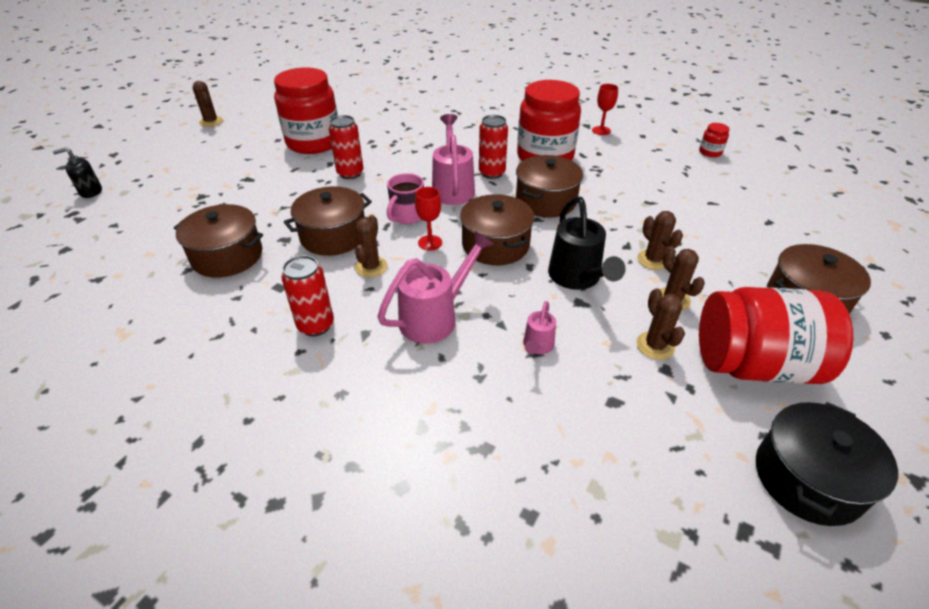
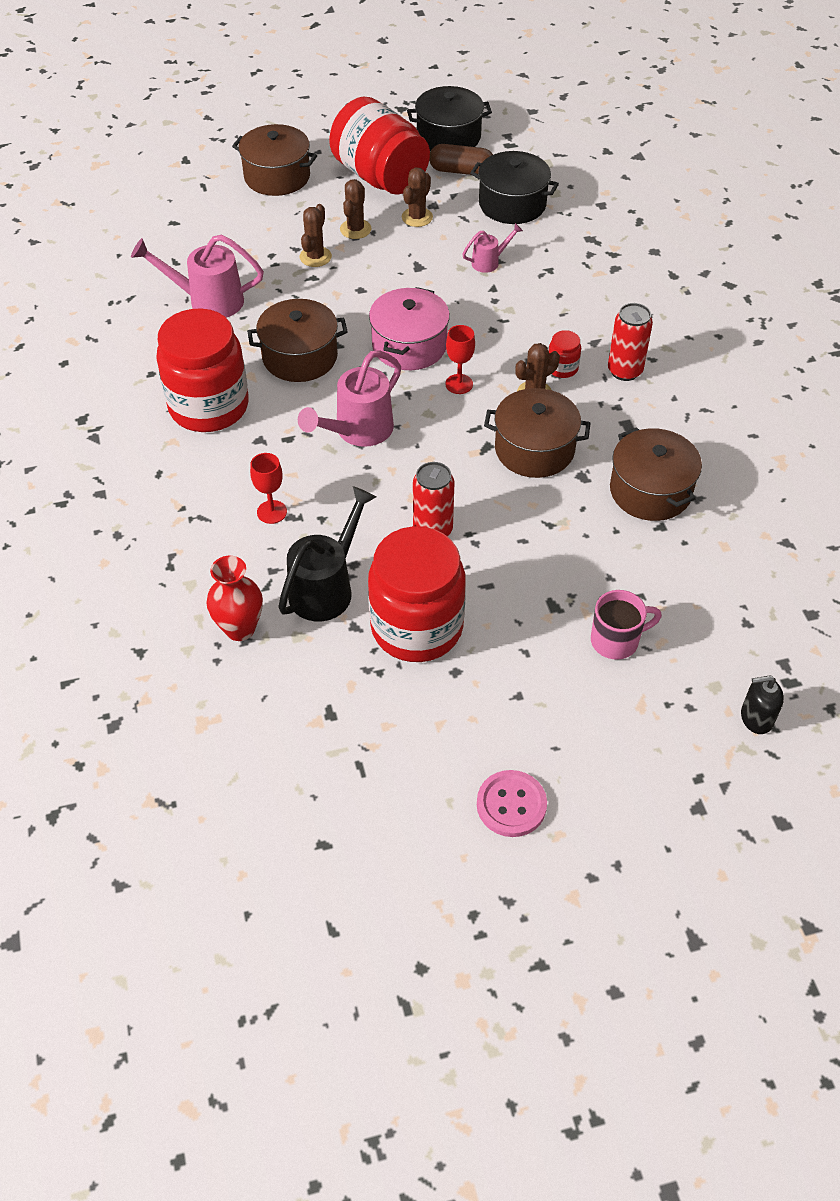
camera: 135 degrees left, 10 degrees up
black soap dispenser [53,147,102,198] -> black soap dispenser turned 150 degrees clockwise [741,675,784,734]
brown cactus [193,81,223,127] -> pink button [477,770,547,837]
pink watering can [378,231,494,344] -> pink watering can moved to [131,234,264,318]
pink mug [387,173,424,224] -> pink mug moved to [591,590,662,660]
brown pot [460,194,534,265] -> pink pot [369,287,450,370]
red can [479,115,508,179] -> none
black watering can [548,197,626,290] -> black watering can moved to [278,486,376,621]
red goblet [592,84,618,135] -> red goblet moved to [250,453,287,524]
red jar [699,123,730,157] -> red jar moved to [549,330,581,378]
none -> red vase [206,556,263,641]
none -> brown capsule [429,144,493,175]
none -> black pot [470,151,559,224]

